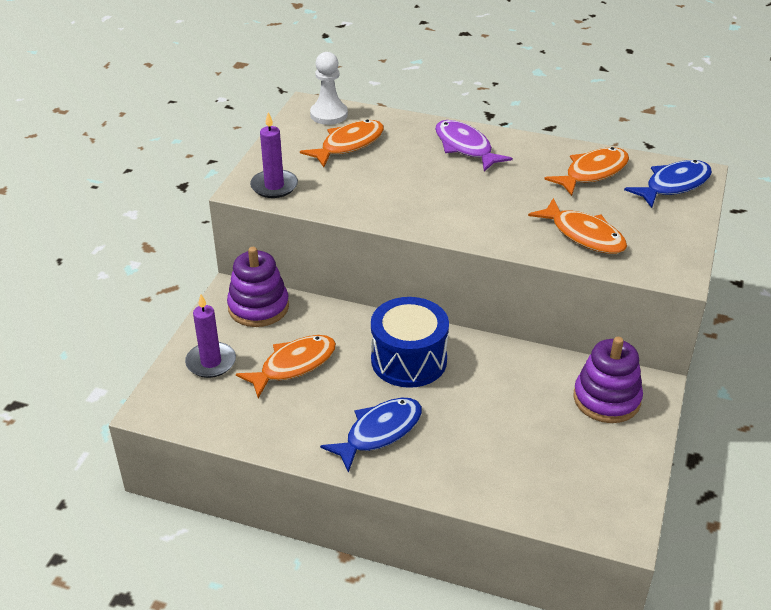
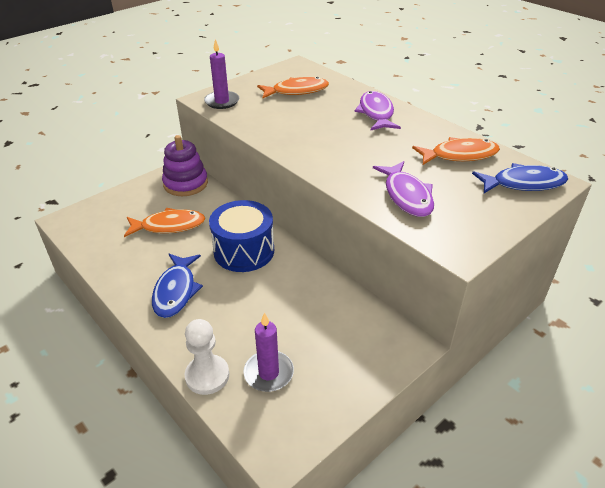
camera: 30 degrees right, 0 degrees up
purple candle [185,294,236,378] -> purple candle moved to [243,313,294,392]
white pawn [310,52,348,125] -> white pawn moved to [185,319,229,395]
blue fish [320,398,422,473] -> blue fish turned 105 degrees clockwise [152,254,203,318]
orange fish [528,198,627,254] -> purple fish [373,161,434,217]
purple stacking toy [573,337,643,423] -> none

